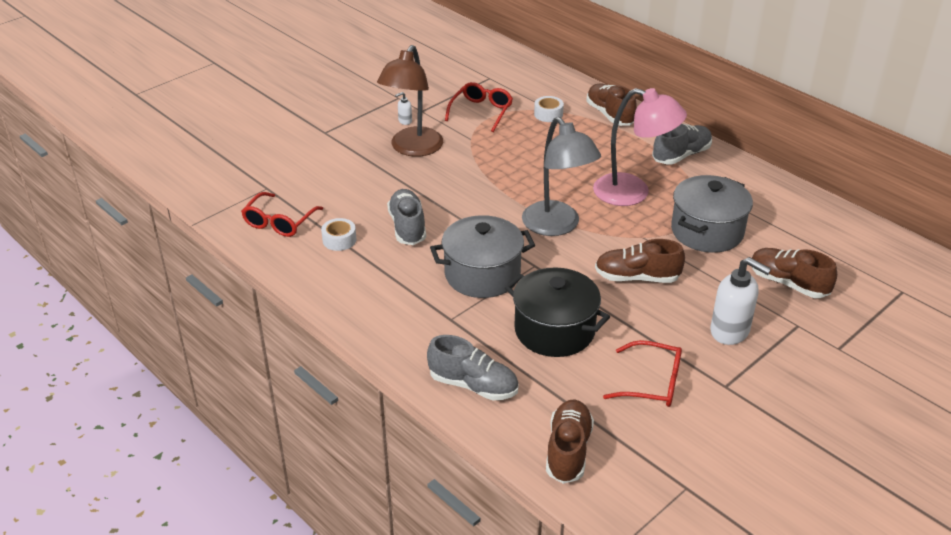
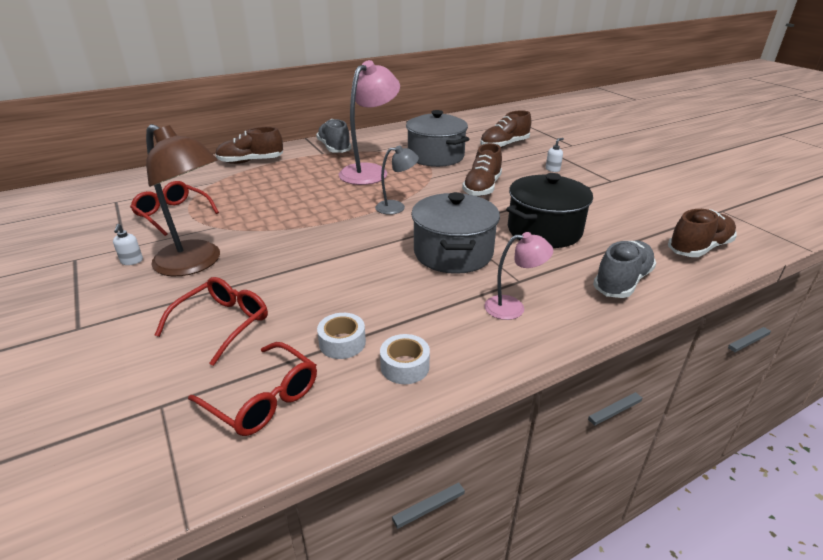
camera: 75 degrees left, 5 degrees down
grey shoe [387,189,426,245] -> none
grey lamp [522,117,601,236] -> grey lamp [375,145,419,215], size x0.53
white tape [534,96,564,122] -> white tape moved to [380,334,430,384]
brown shoe [546,400,594,484] -> brown shoe turned 120 degrees clockwise [668,209,737,257]
red glasses [603,340,682,407] -> red glasses moved to [155,277,268,366]
white soap dispenser [710,257,771,345] -> white soap dispenser [546,138,564,172], size x0.45
none -> pink lamp [484,232,553,320]

